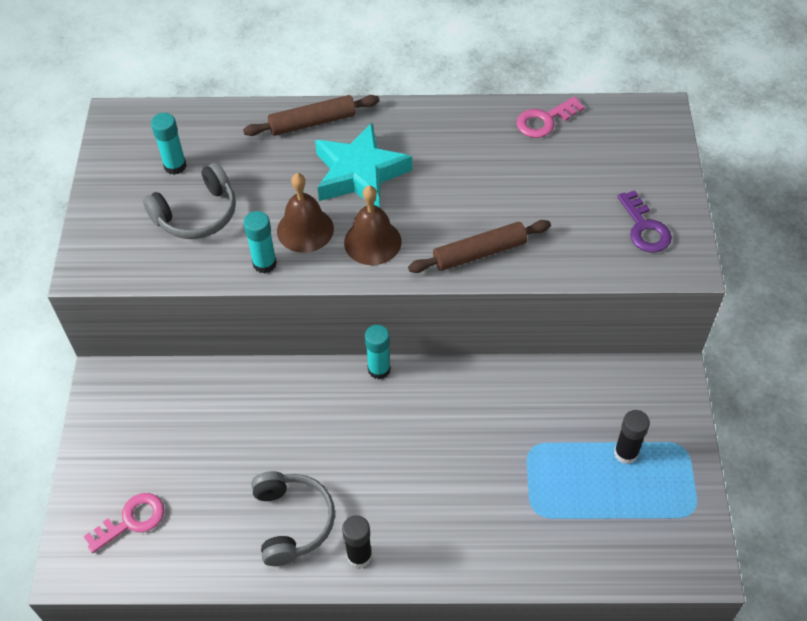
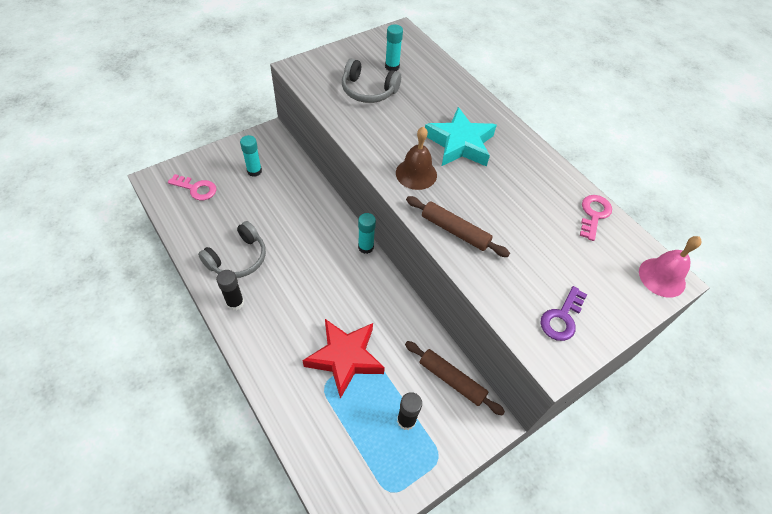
camera: 50 degrees right, 0 degrees up
brown rolling pin [243,95,379,136] -> brown rolling pin moved to [405,341,505,416]
turquoise glue stick [243,211,277,273] -> turquoise glue stick moved to [240,135,262,177]
brown bell [277,173,334,253] -> none
pink key [516,97,585,138] -> pink key turned 90 degrees clockwise [580,195,612,241]
none -> red star [303,319,385,399]
none -> pink bell [639,236,702,298]

